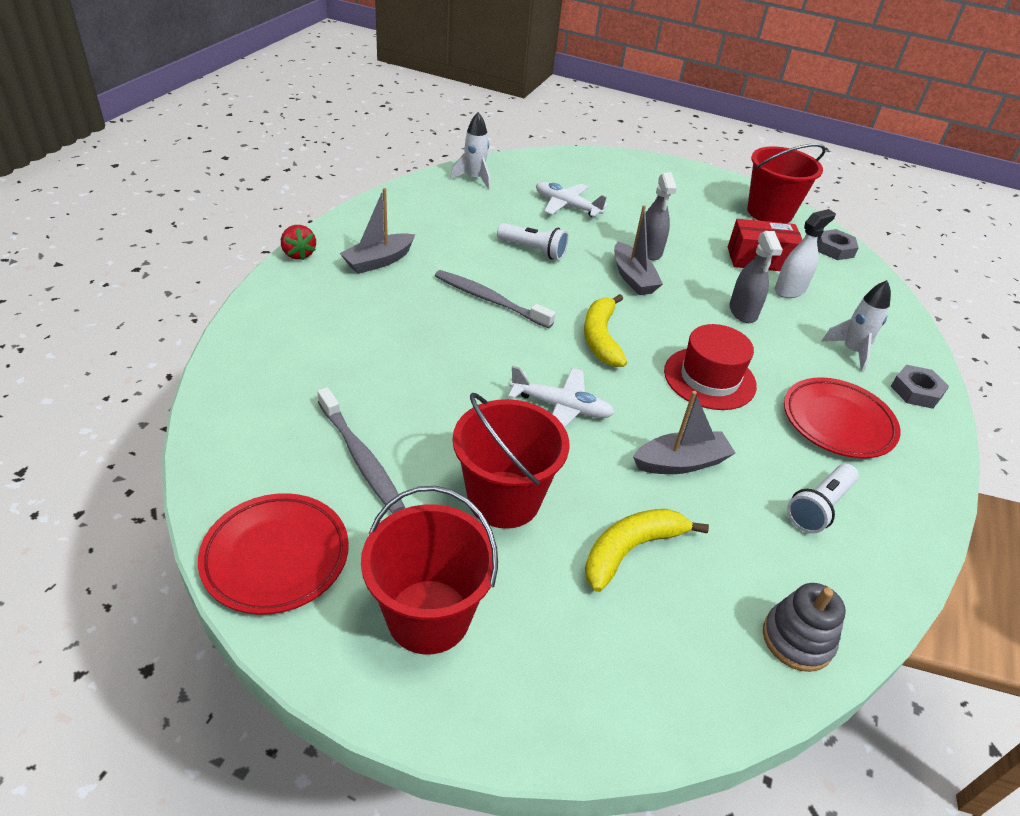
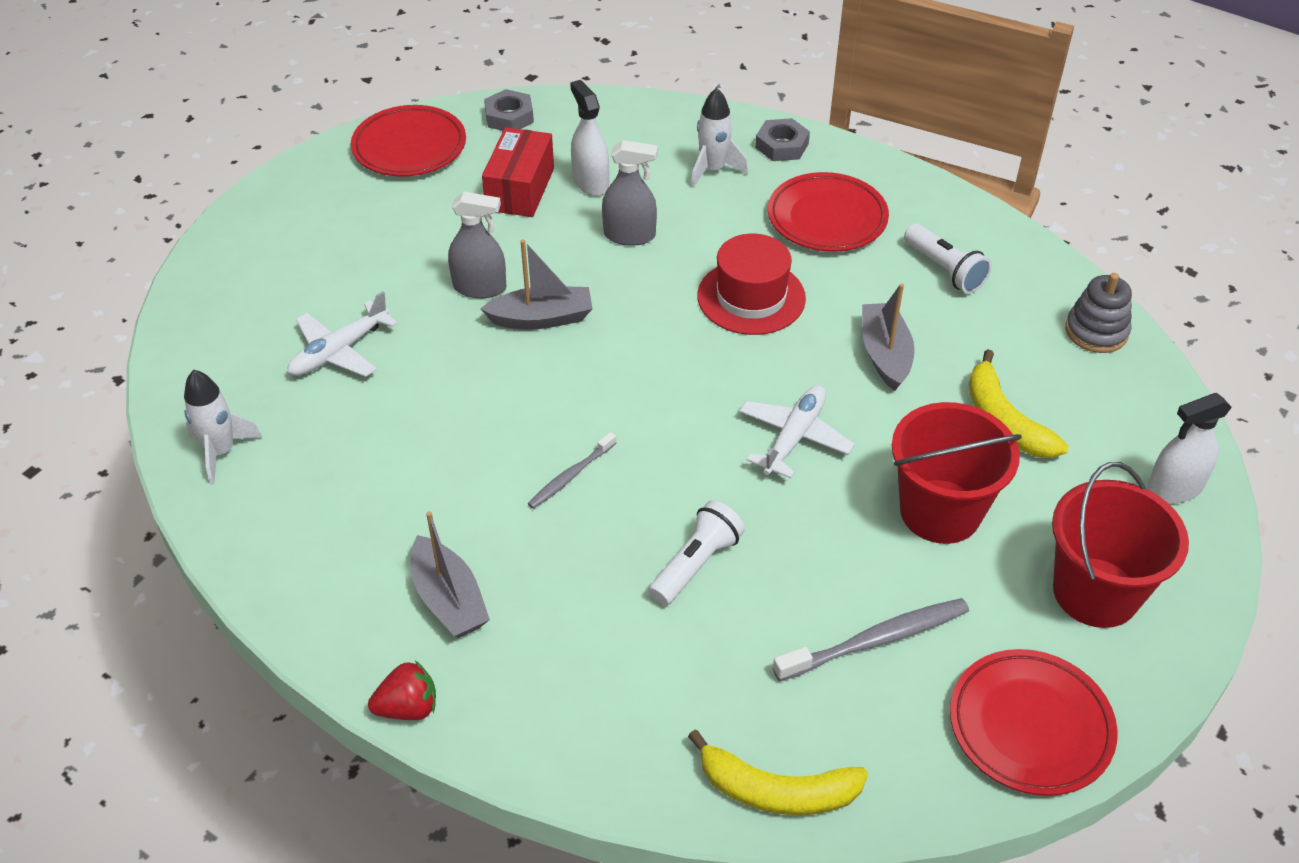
camera: 75 degrees left, 5 degrees up
grey toothbrush [435,270,555,328] -> grey toothbrush [527,432,616,509], size x0.60
white flashlight [497,223,568,260] -> white flashlight moved to [649,500,745,606]
yellow banana [584,294,627,367] -> yellow banana moved to [688,729,868,815]
red bucket [747,144,826,223] -> red plate [351,105,466,177]
none -> white spray bottle [1147,393,1232,503]

